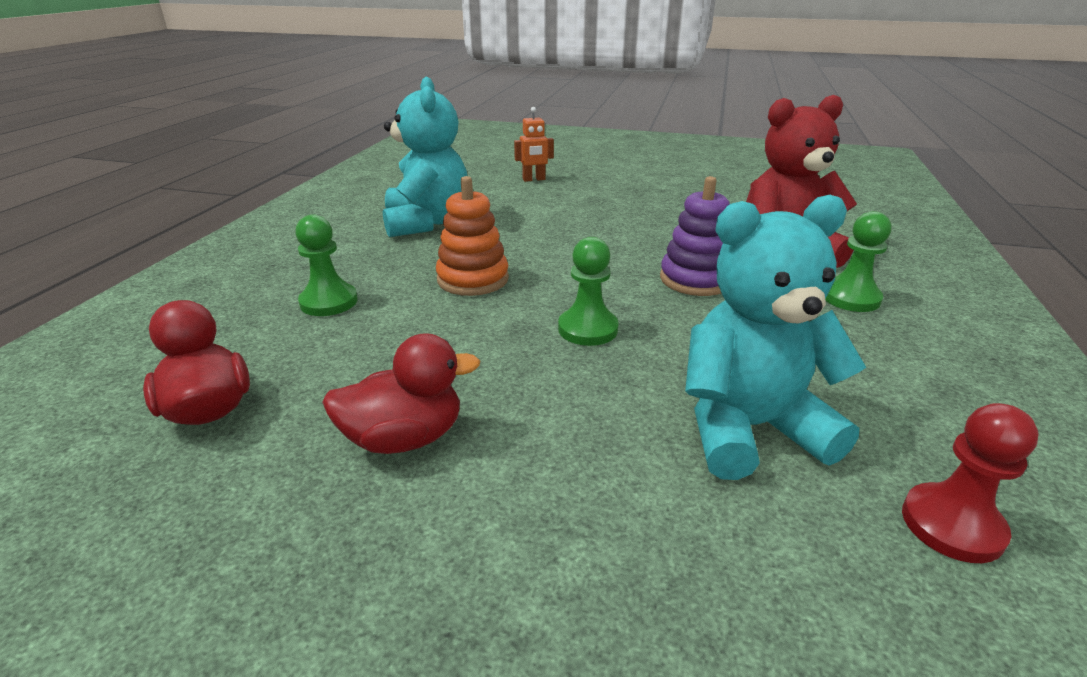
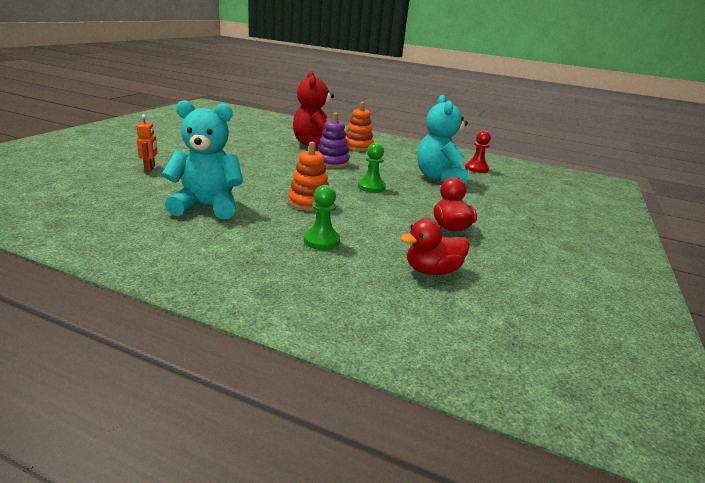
camera: 85 degrees left, 5 degrees down
green pawn [825,211,891,312] -> orange stacking toy [345,102,374,151]

